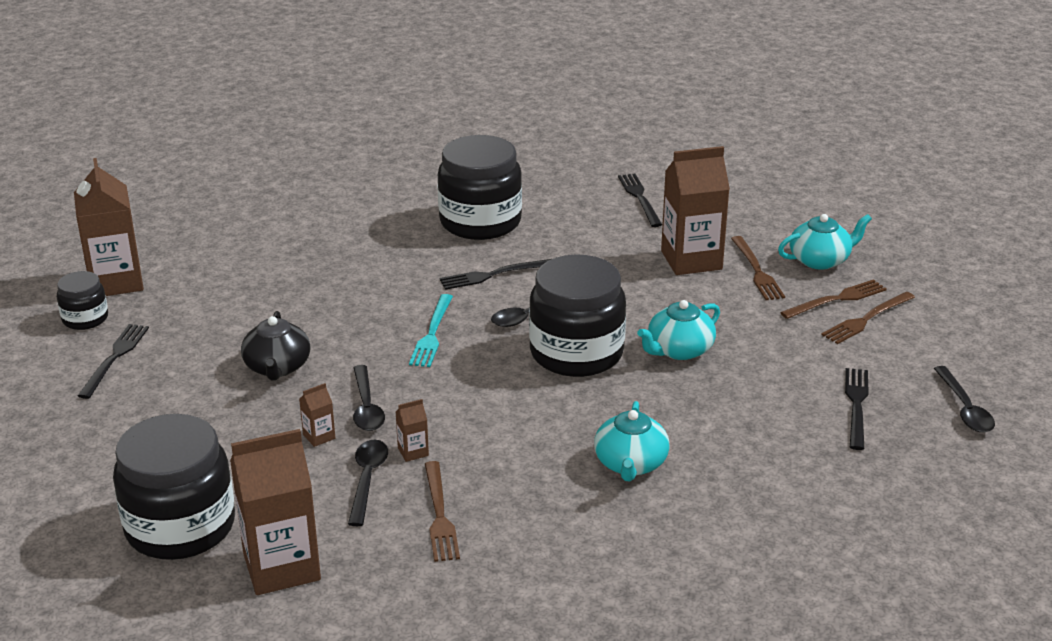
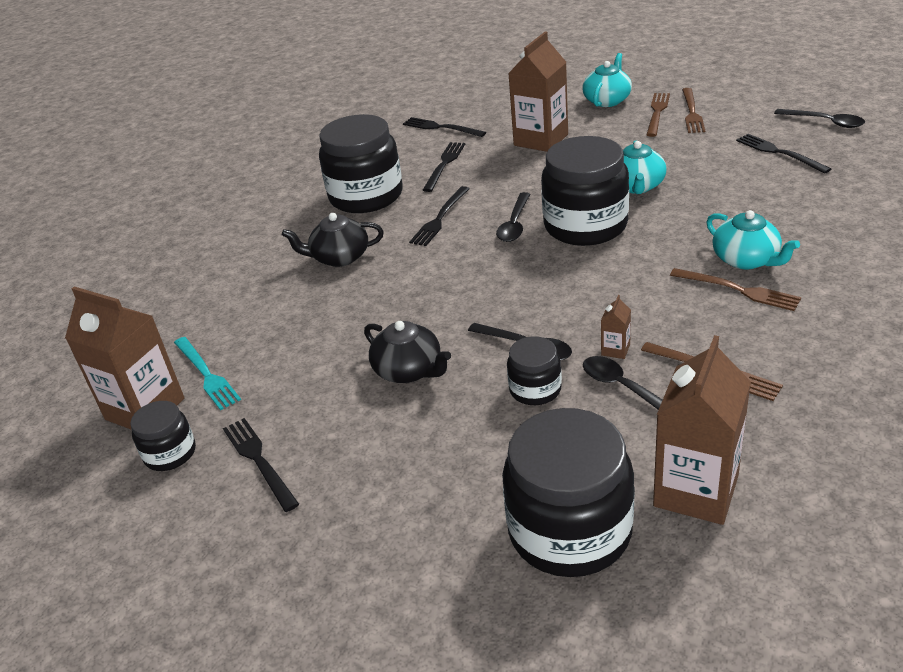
camera: 40 degrees left, 5 degrees up
brown carton [299,383,335,447] -> black jar [507,336,562,405]
turquoise fork [409,294,453,367] -> turquoise fork moved to [174,337,241,410]
brown fork [731,236,785,300] -> brown fork moved to [670,268,801,311]
none -> black teapot [282,213,384,267]
none -> black fork [423,142,465,192]

